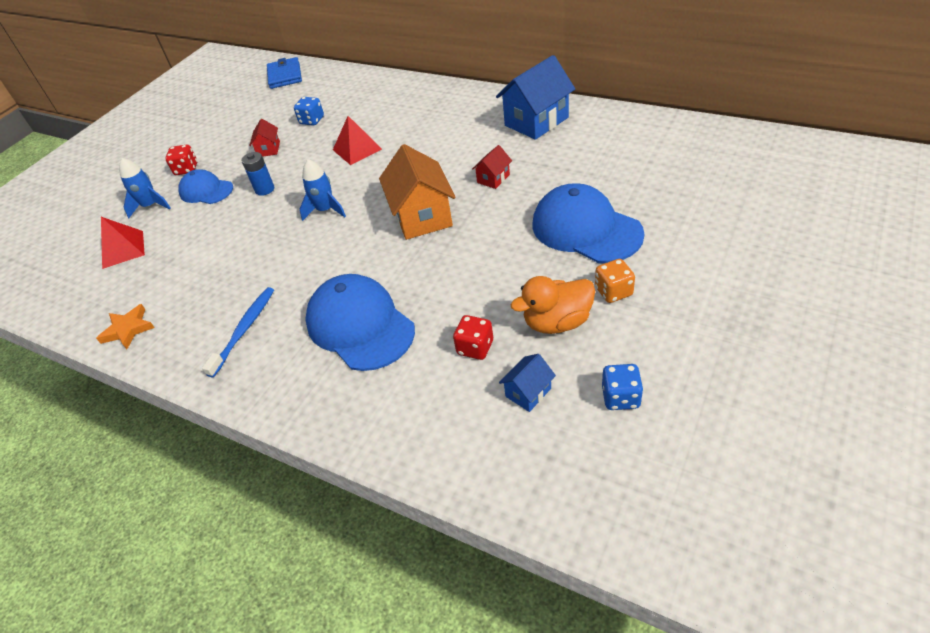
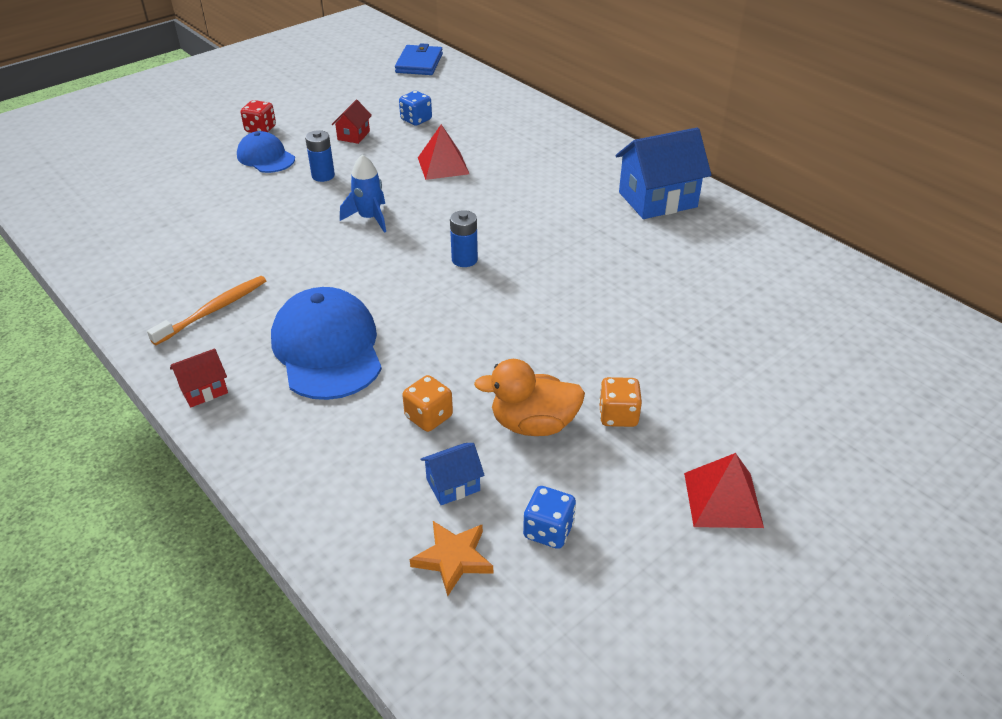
camera: 15 degrees right, 5 degrees down
orange star [96,304,155,349] -> orange star moved to [410,521,493,596]
red pyramid [101,217,145,269] -> red pyramid moved to [684,453,764,528]
blue rocket [119,158,171,218] -> none
blue toothbrush [202,287,274,377] -> orange toothbrush [147,276,266,345]
orange house [379,144,456,240] -> blue battery [450,210,478,267]
red dice [453,315,493,360] -> orange dice [402,375,453,432]
red house [472,145,512,189] -> red house moved to [170,349,228,408]
blue cap [533,183,645,263] -> none

